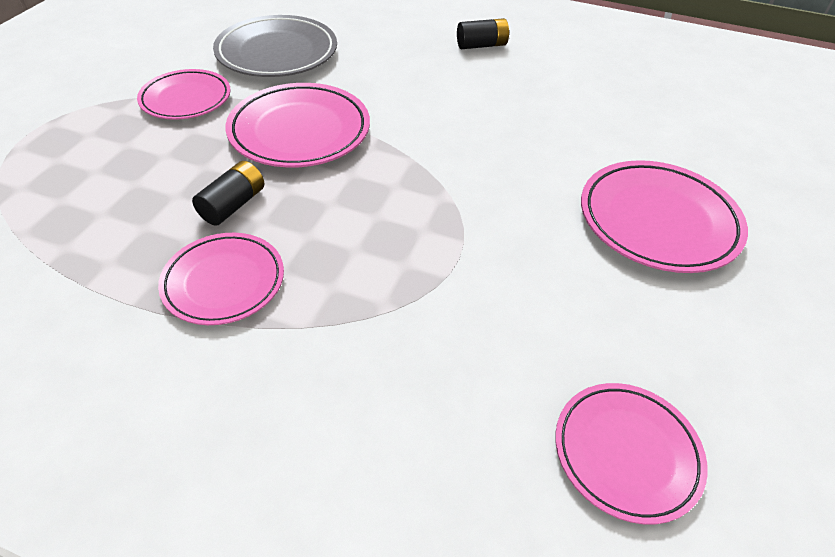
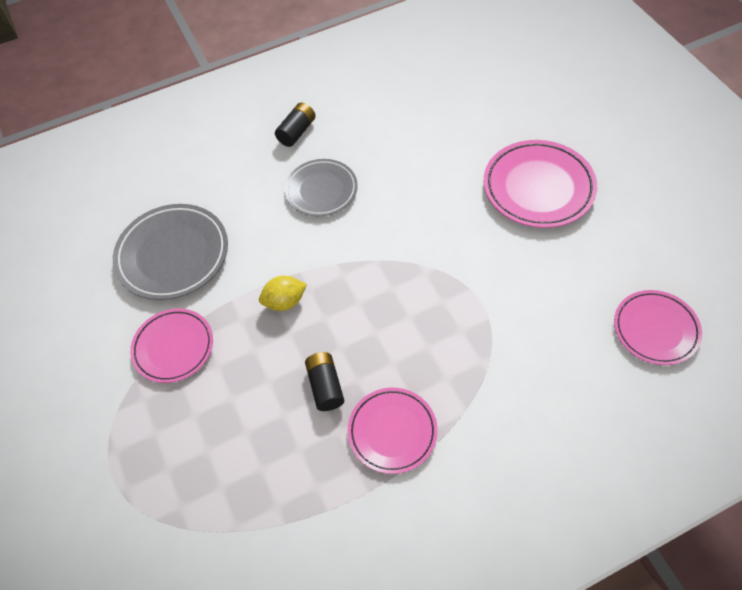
camera: 40 degrees left, 10 degrees up
pink plate [226,83,370,168] -> yellow lemon [259,276,307,311]
none -> grey plate [285,159,358,216]

